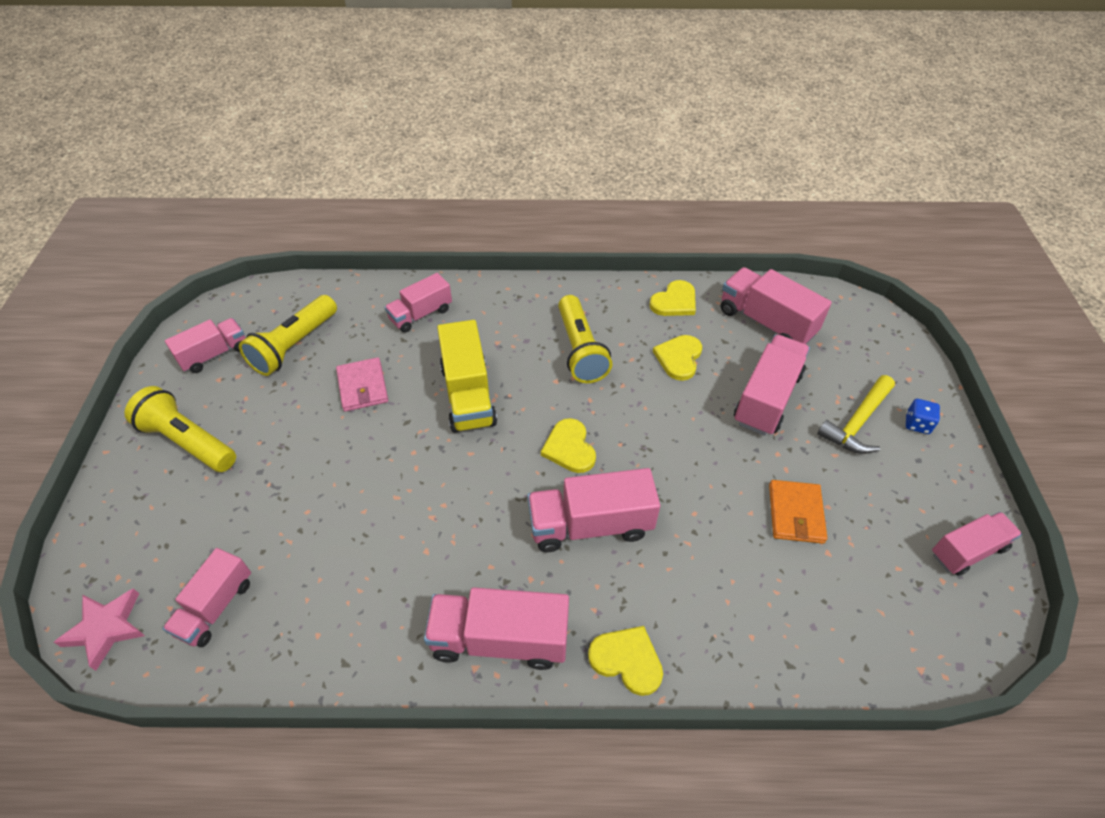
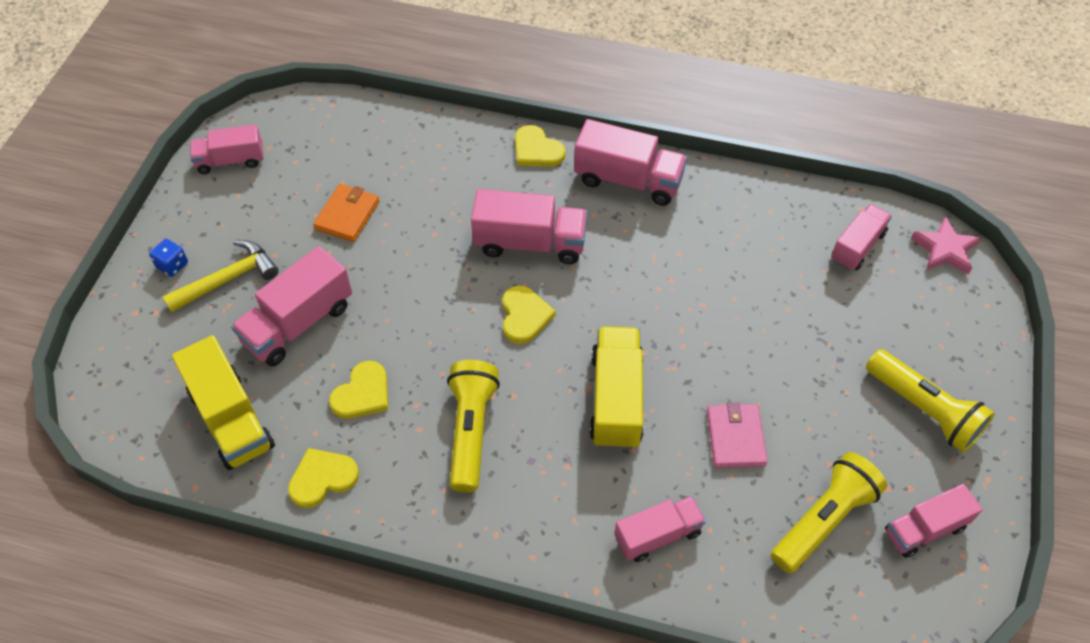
camera: 165 degrees left, 5 degrees up
pink truck [721,267,832,344] -> yellow truck [172,335,275,470]

